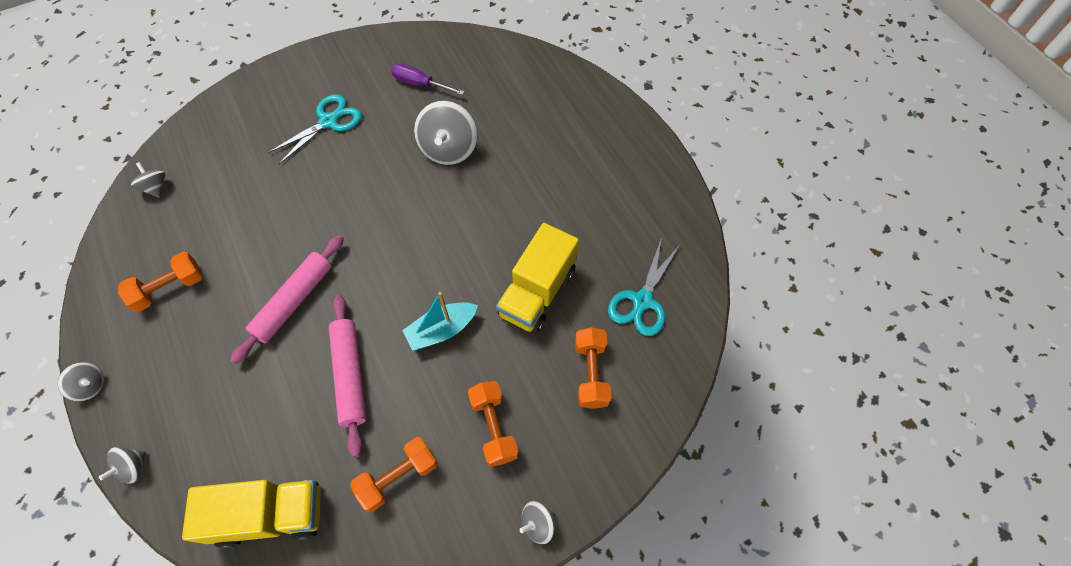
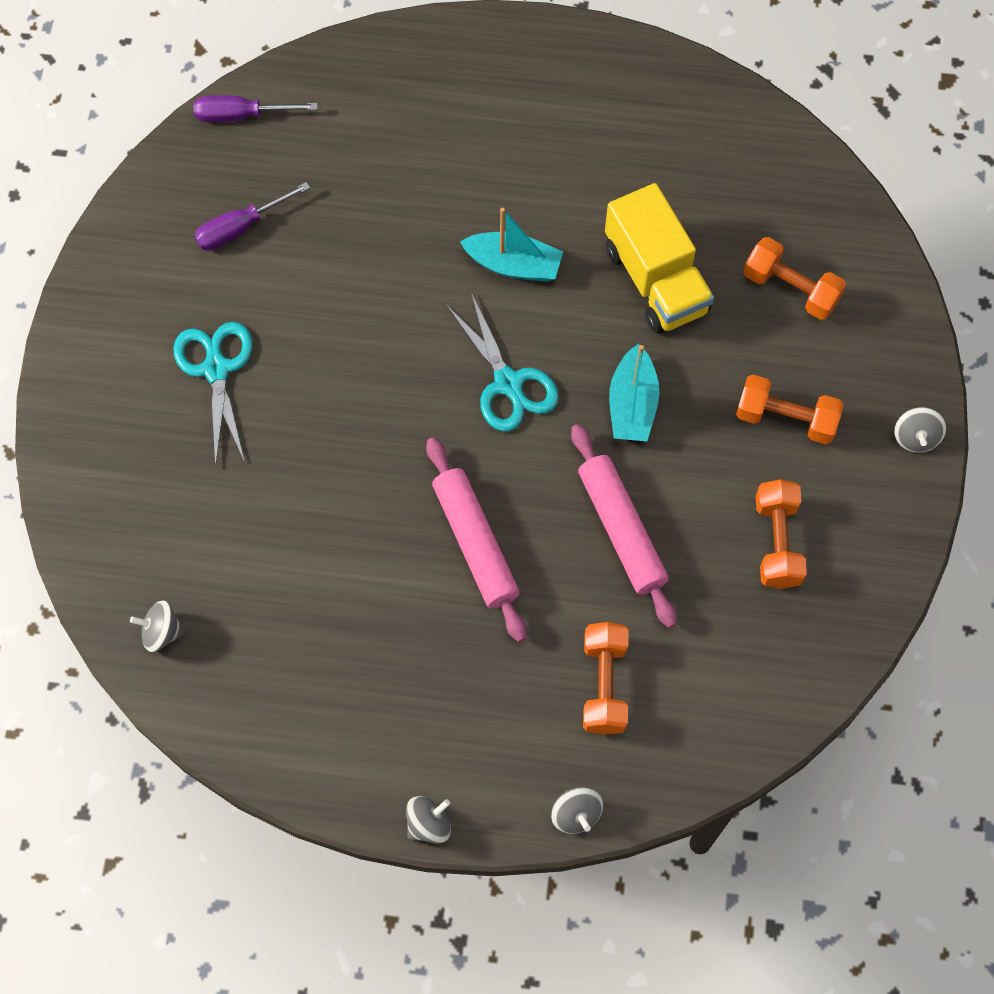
camera: 55 degrees left, 5 degrees up
orange dumbbell [118,252,203,312] -> orange dumbbell moved to [583,622,629,735]
yellow truck [182,480,321,548] -> none
pink rolling pin [329,295,366,457] -> pink rolling pin turned 45 degrees clockwise [571,424,677,628]
grey spinning top [414,100,478,165] -> none
turquoise scissors [608,240,680,336] -> turquoise scissors moved to [446,293,559,432]
none -> purple screwdriver [193,95,317,122]
none -> turquoise boat [460,208,563,282]

